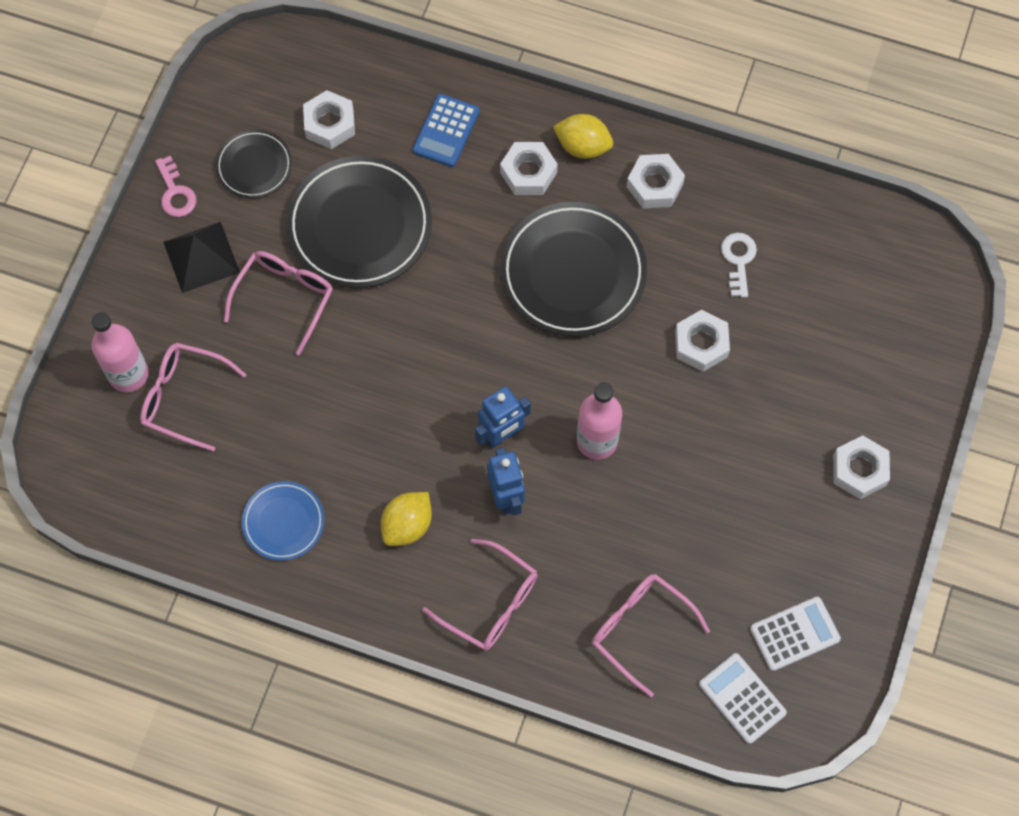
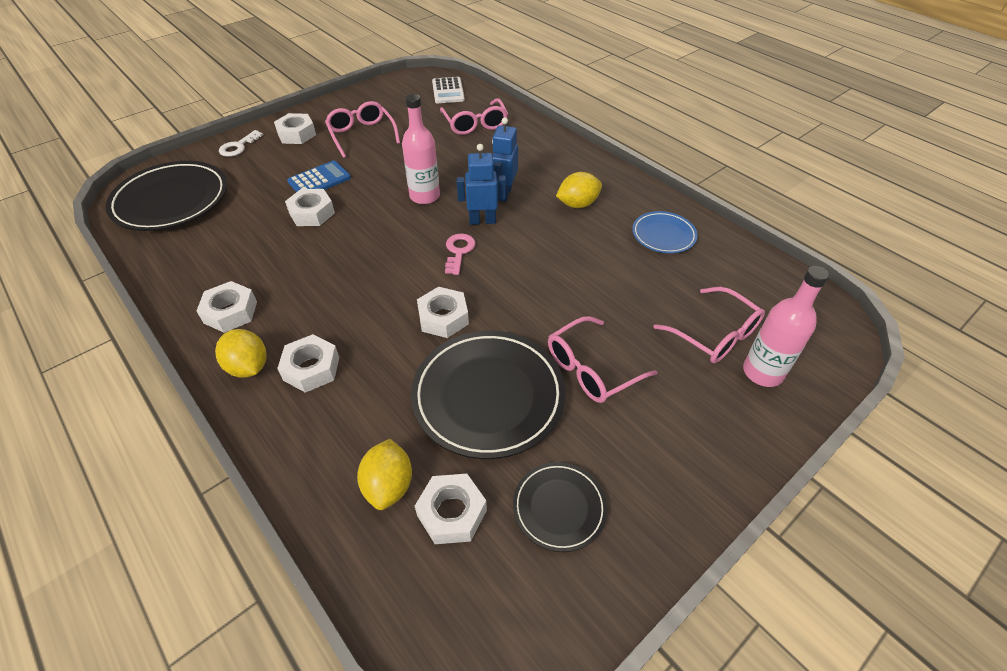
camera: 150 degrees left, 20 degrees down
pink key [155,155,196,217] -> pink key moved to [445,233,476,275]
black pyramid [163,222,240,293] -> none
blue calculator [413,94,480,167] -> blue calculator moved to [287,161,351,192]
pink glasses [422,539,538,651] -> pink glasses moved to [325,101,400,158]
black plate [500,202,647,337] -> black plate moved to [105,161,228,231]
white key [721,233,757,298] -> white key moved to [219,130,263,157]
white calculator [750,597,841,671] -> none
none -> yellow lemon [357,439,412,510]
none -> white nut [417,287,469,338]

